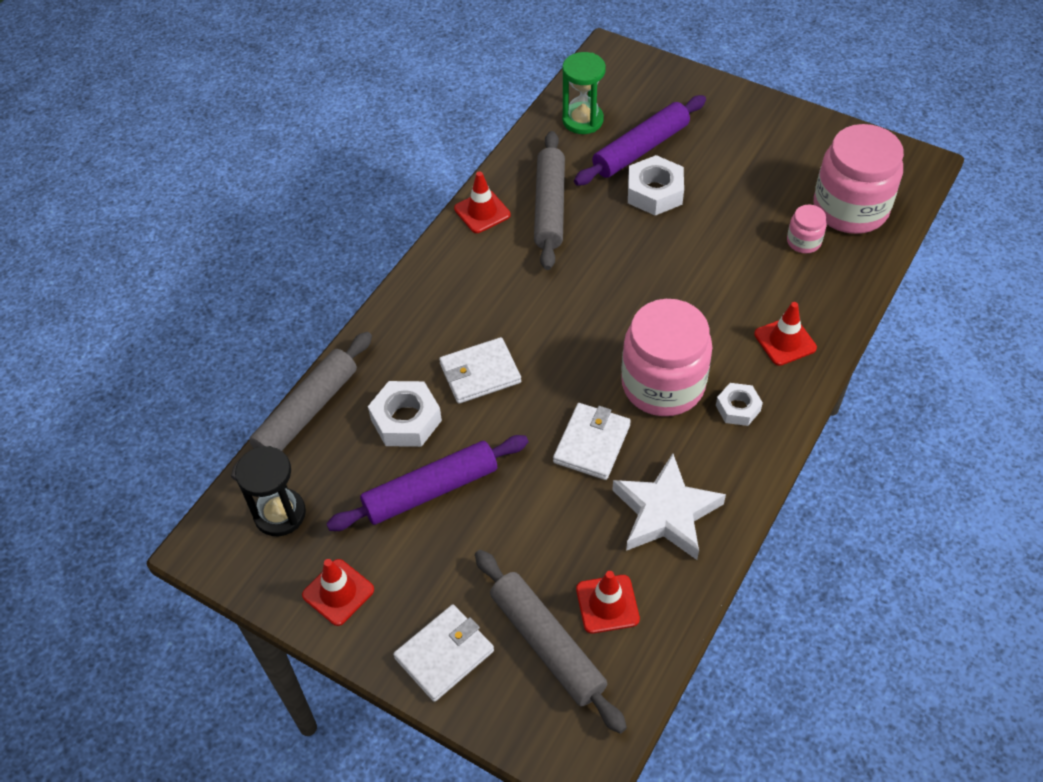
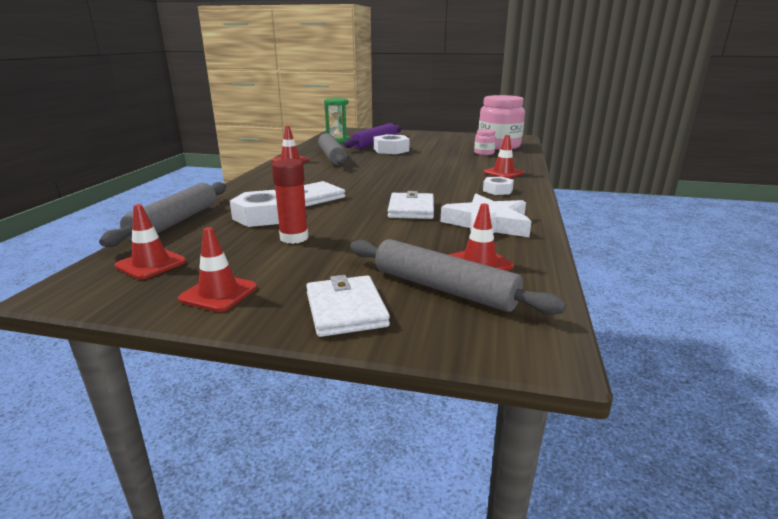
camera: 20 degrees left, 30 degrees down
black hourglass [235,446,306,536] -> red traffic cone [115,204,186,279]
purple rolling pin [326,435,528,531] -> red glue stick [272,159,309,244]
white wallet [393,604,494,702] -> white wallet turned 45 degrees counterclockwise [306,275,390,337]
pink jar [621,299,712,416] -> none

